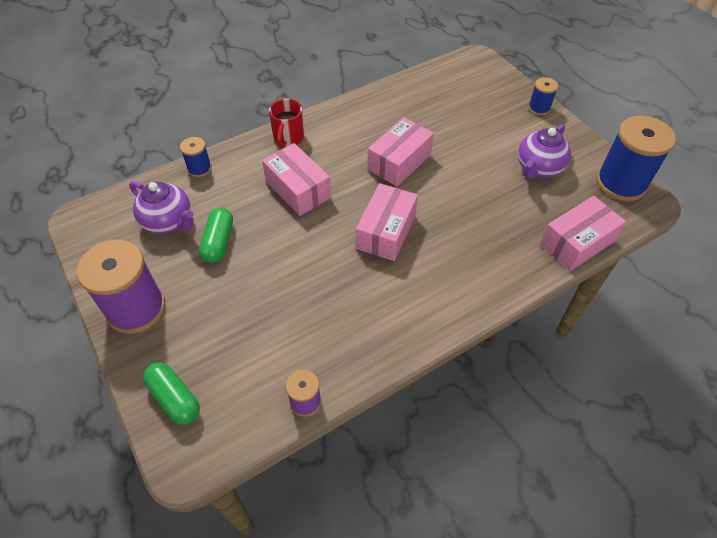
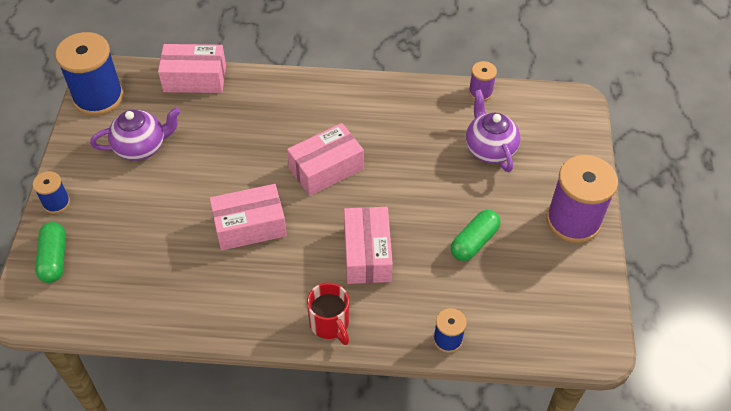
camera: 145 degrees left, 0 degrees up
purple teapot [129,181,194,234] -> purple teapot moved to [466,90,521,172]
green capsule [143,362,200,425] -> green capsule moved to [35,222,66,283]
red mug [269,99,304,148] -> red mug turned 105 degrees clockwise [307,283,349,345]

